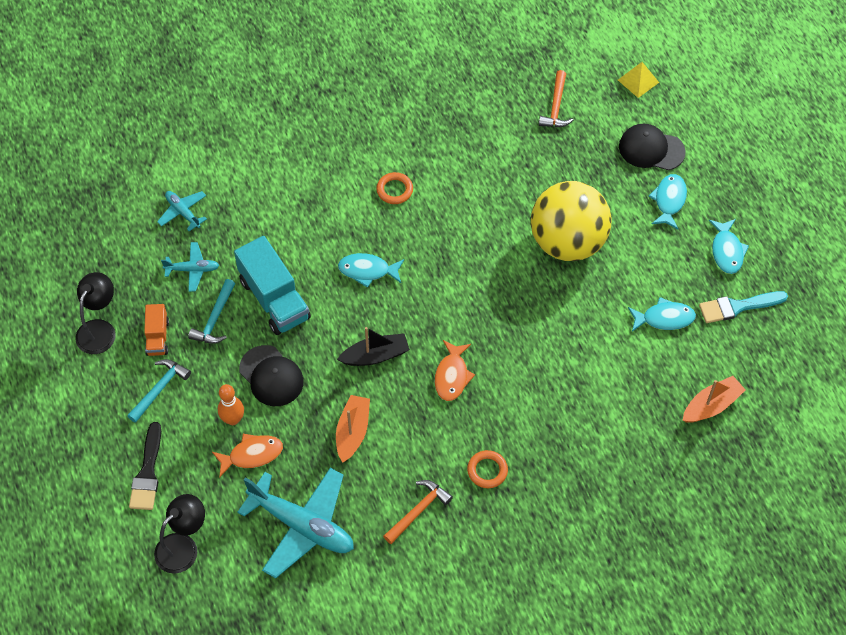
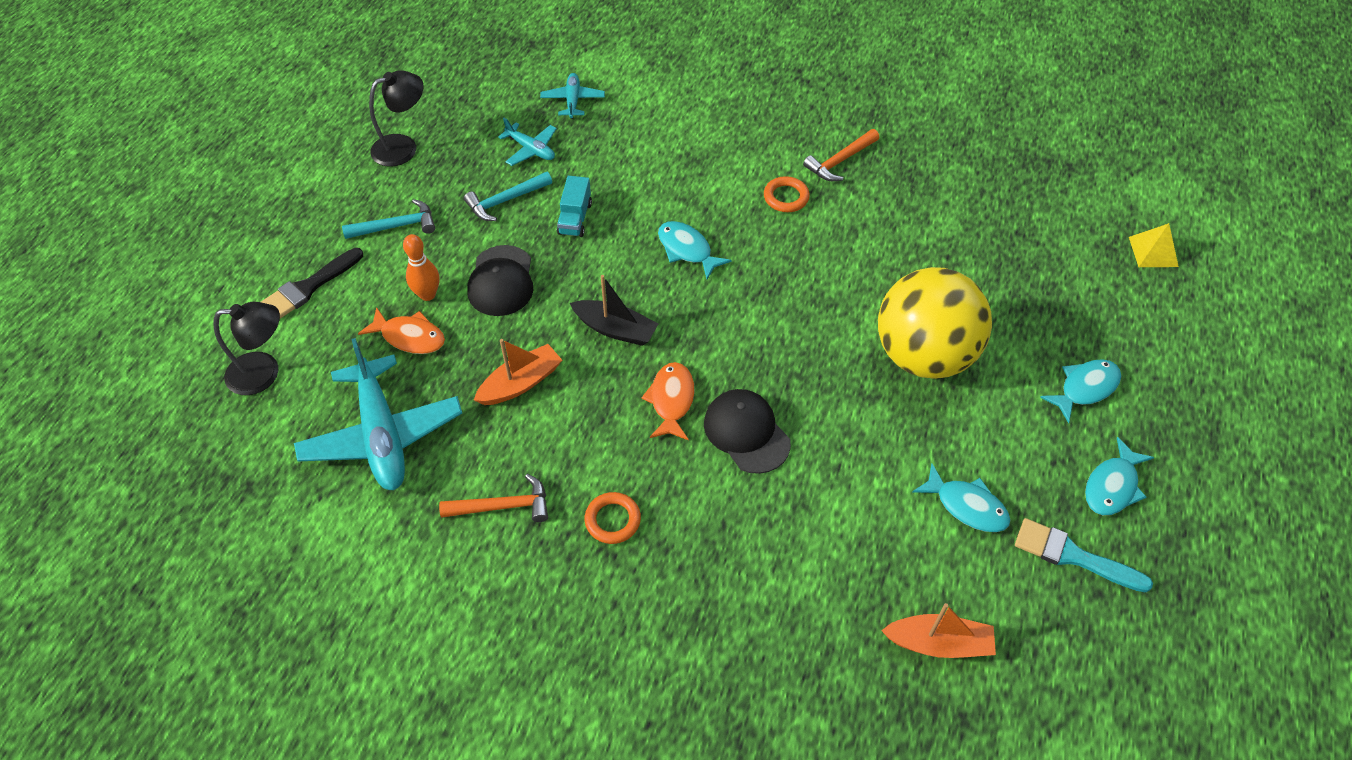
camera: 40 degrees right, 5 degrees down
orange truck [144,304,169,356] -> none
turquoise truck [234,236,311,335] -> turquoise truck [557,176,592,237], size x0.53
orange fish [435,340,475,401] -> orange fish turned 135 degrees clockwise [641,362,695,441]
orange hammer [539,70,573,127] -> orange hammer moved to [803,129,879,181]
black cap [619,124,686,170] -> black cap moved to [704,389,791,474]

